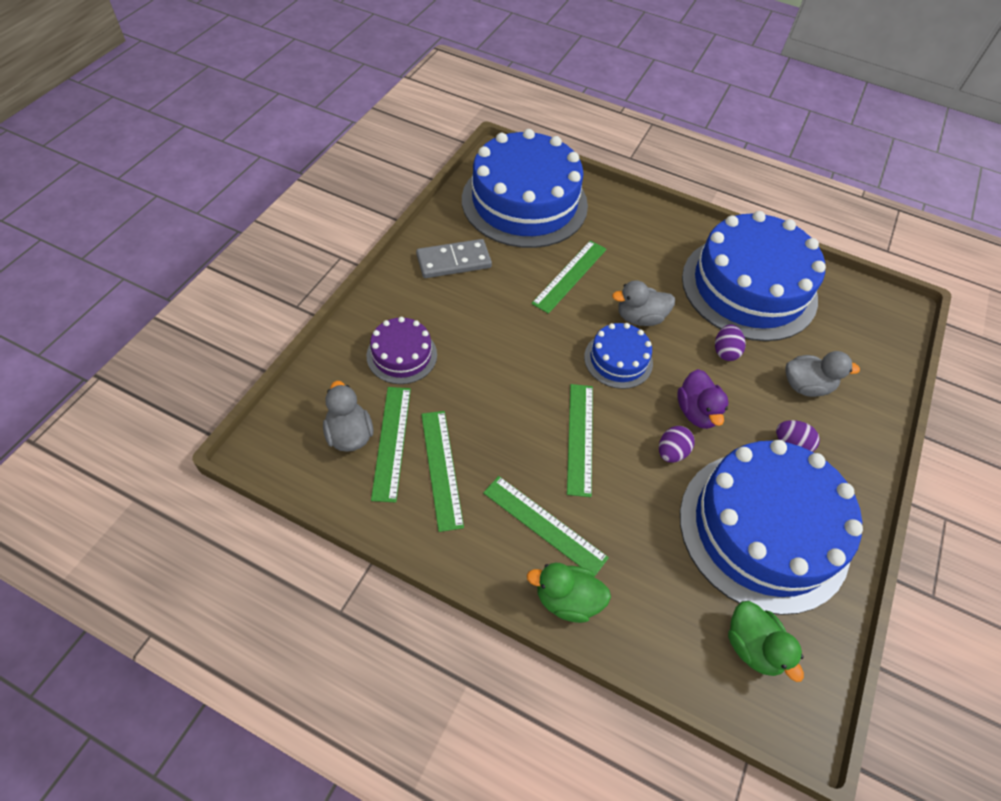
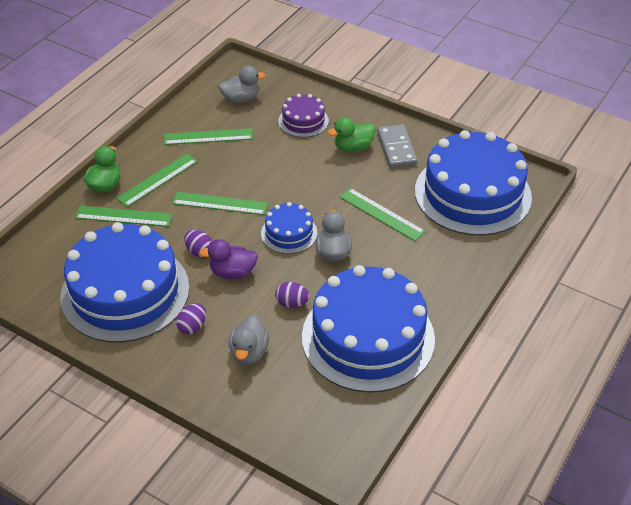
camera: 100 degrees right, 10 degrees down
green ruler [371,387,411,503] -> green ruler moved to [75,206,173,227]
green duck [728,601,804,682] -> green duck moved to [328,117,376,152]

